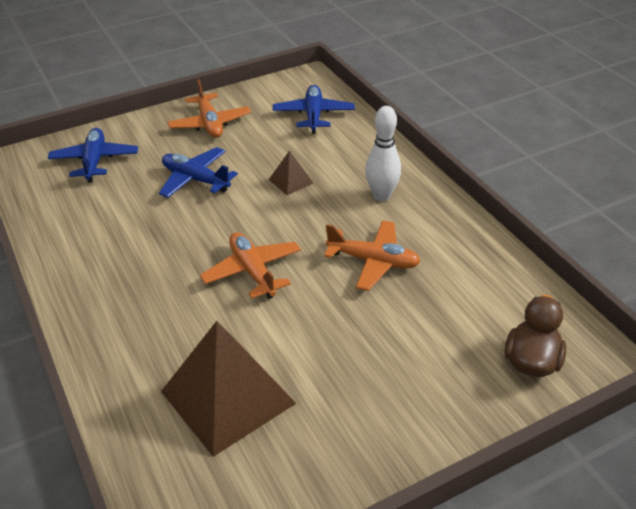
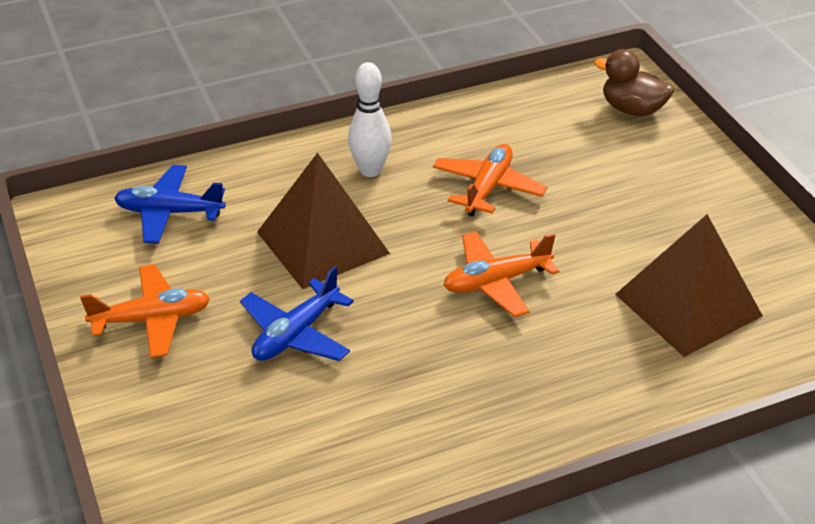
camera: 85 degrees left, 0 degrees up
blue plane [48,128,138,183] -> none
brown pyramid [269,150,313,195] -> brown pyramid [257,153,390,289], size x2.25

